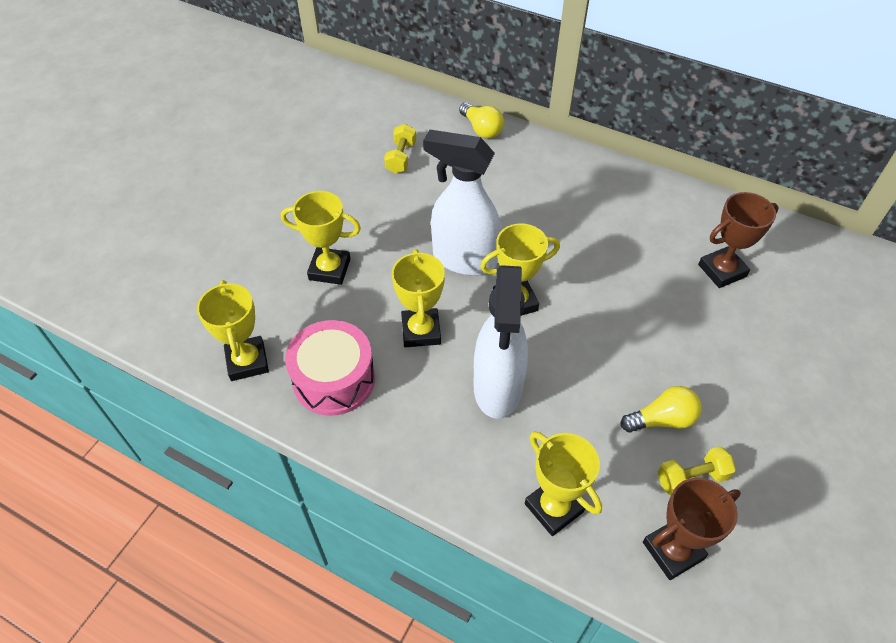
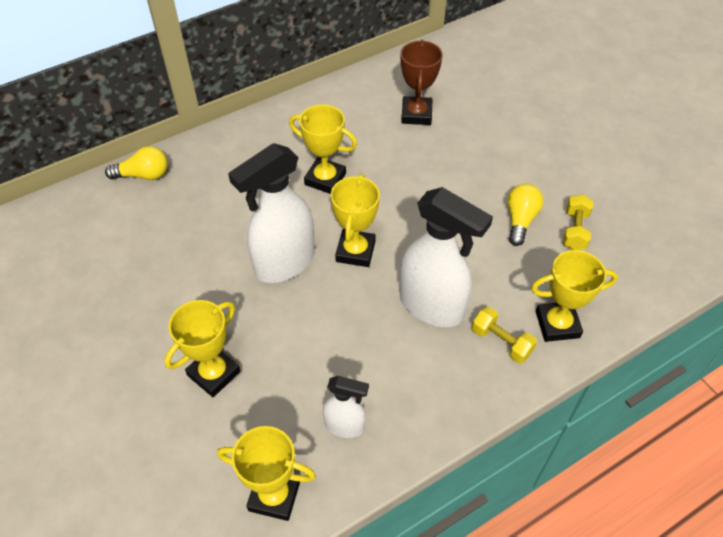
camera: 60 degrees left, 0 degrees up
pink drum [285,320,375,416] -> white spray bottle [323,376,369,438]
yellow dumbbell [384,124,416,174] -> yellow dumbbell moved to [472,307,537,363]
yellow trophy [392,249,445,347] -> yellow trophy moved to [289,104,357,194]
brown trophy [643,478,741,580] -> none

